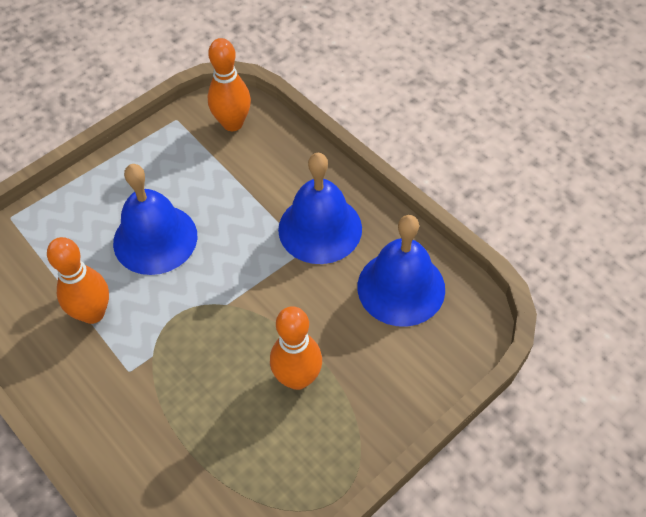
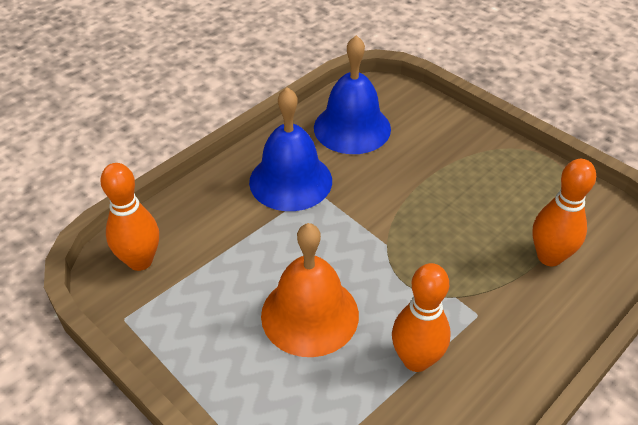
camera: 95 degrees left, 10 degrees down
blue bell [113,164,197,275] -> orange bell [261,223,359,357]
orange bowling pin [270,306,322,390] -> orange bowling pin moved to [532,159,596,266]

